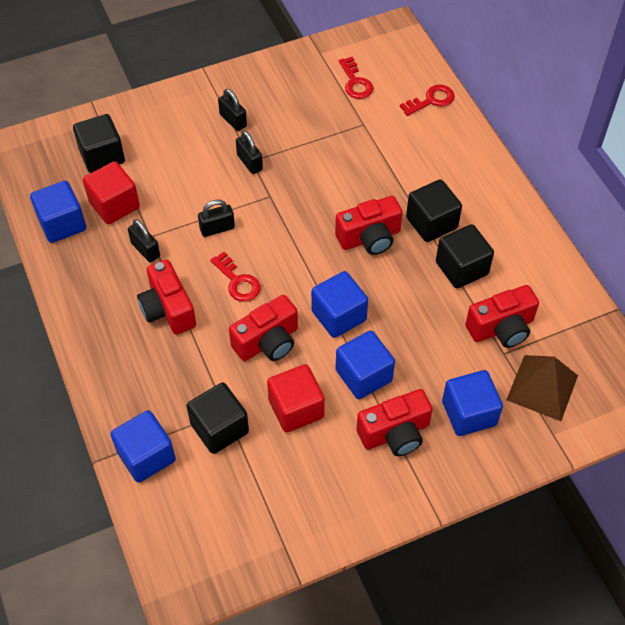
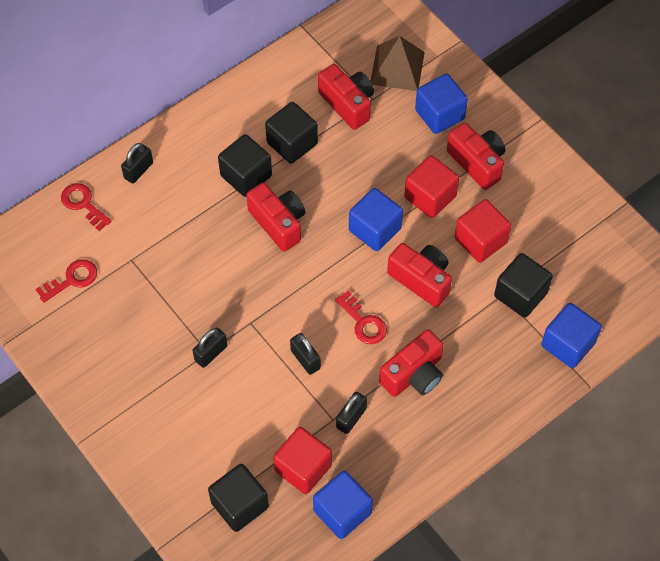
camera: 105 degrees left, 5 degrees up
red key [210,252,261,302] -> red key turned 105 degrees clockwise [335,291,387,344]
black padlock [218,89,247,131] -> black padlock moved to [121,143,153,184]
blue cube [335,330,395,399] -> red cube [404,155,459,218]

